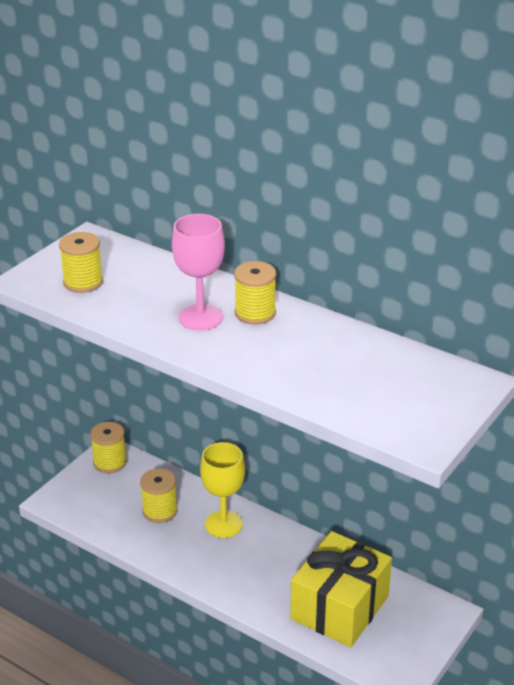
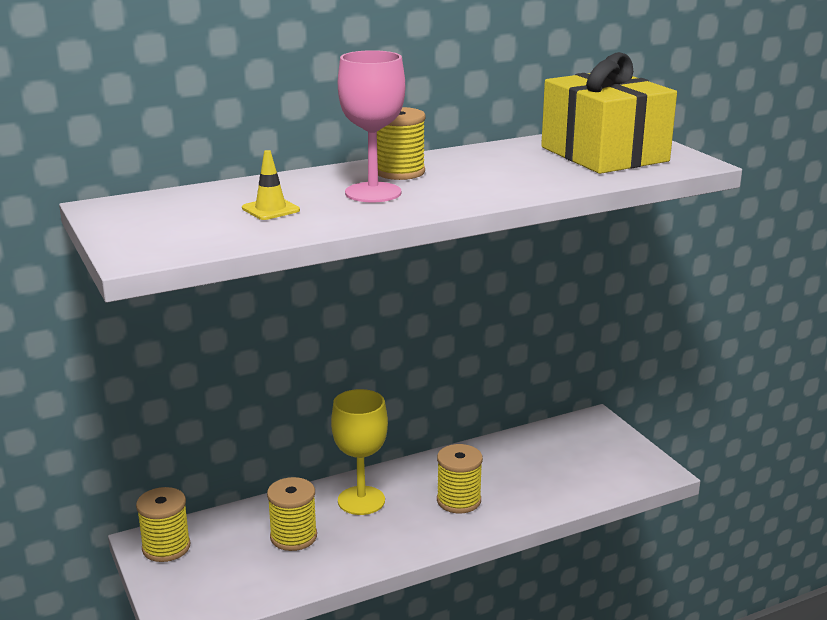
camera: 60 degrees left, 10 degrees down
yellow spool [59,232,103,293] -> yellow spool moved to [437,444,483,513]
yellow gift [290,531,392,647] -> yellow gift moved to [541,52,677,174]
none -> yellow traffic cone [242,150,300,220]

